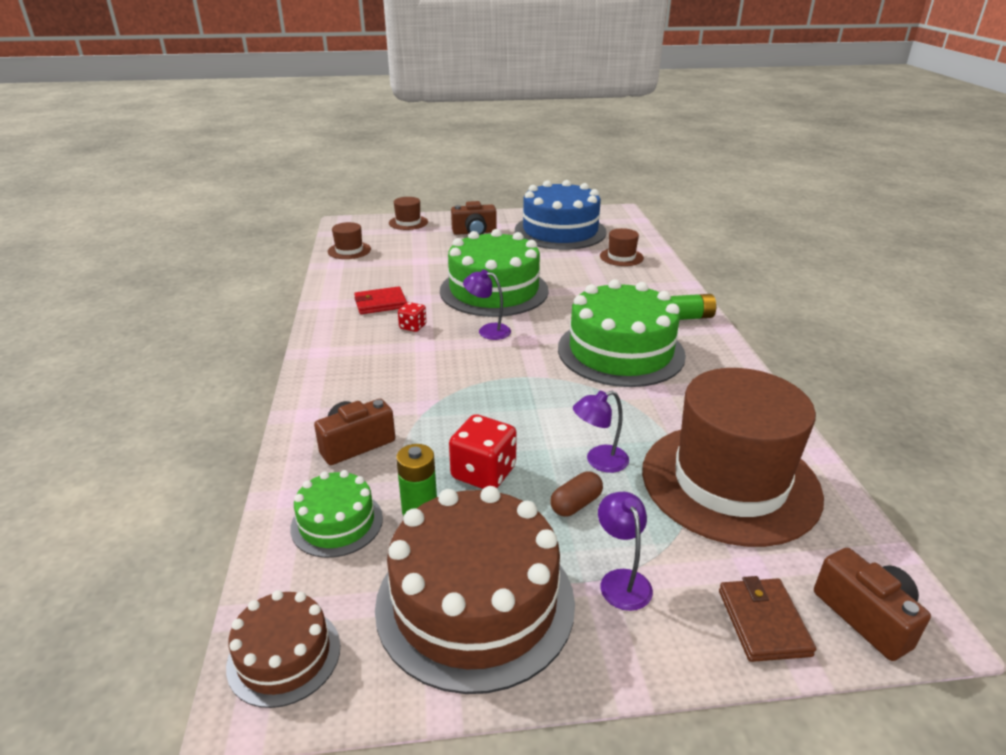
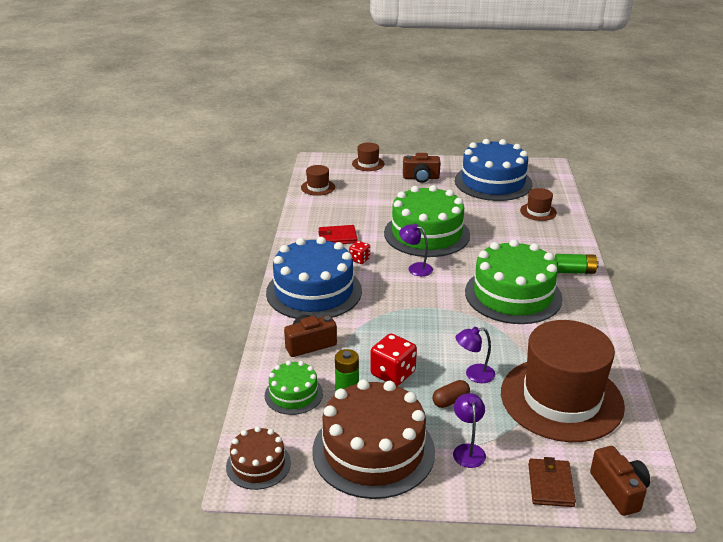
camera: 10 degrees right, 0 degrees up
none -> blue cake [266,237,362,319]

